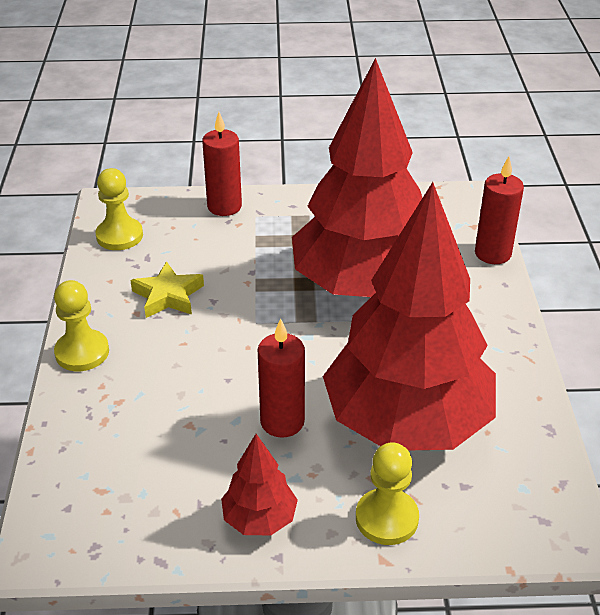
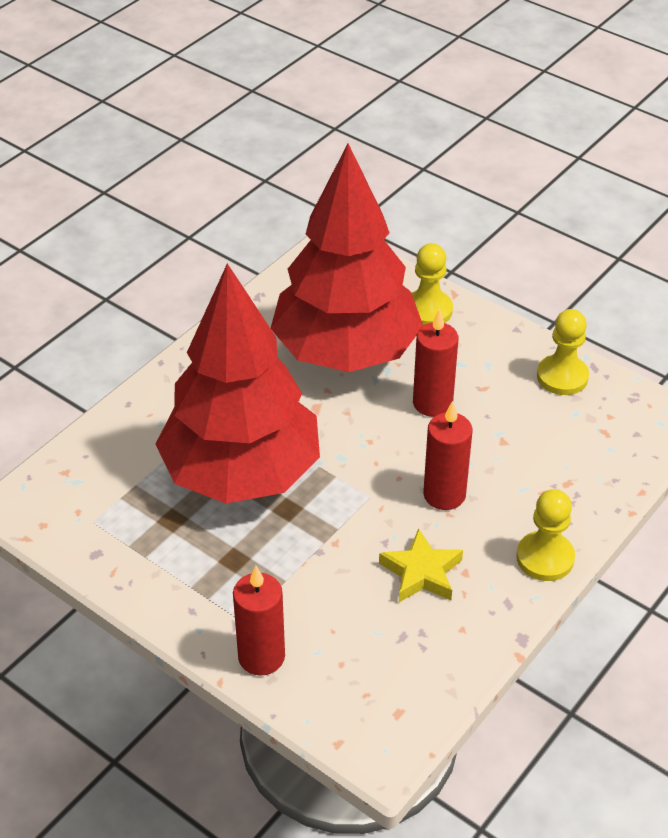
camera: 140 degrees left, 5 degrees up
yellow pawn [95,168,143,250] -> yellow pawn moved to [537,309,589,395]
red tree [221,434,298,535] -> none
red candle [475,156,524,264] -> red candle moved to [423,401,473,510]

